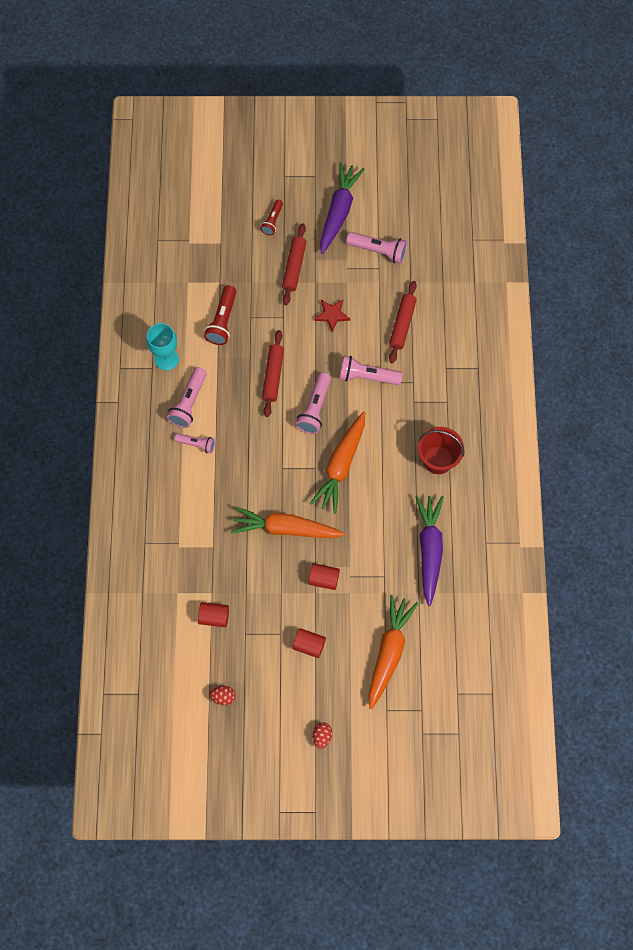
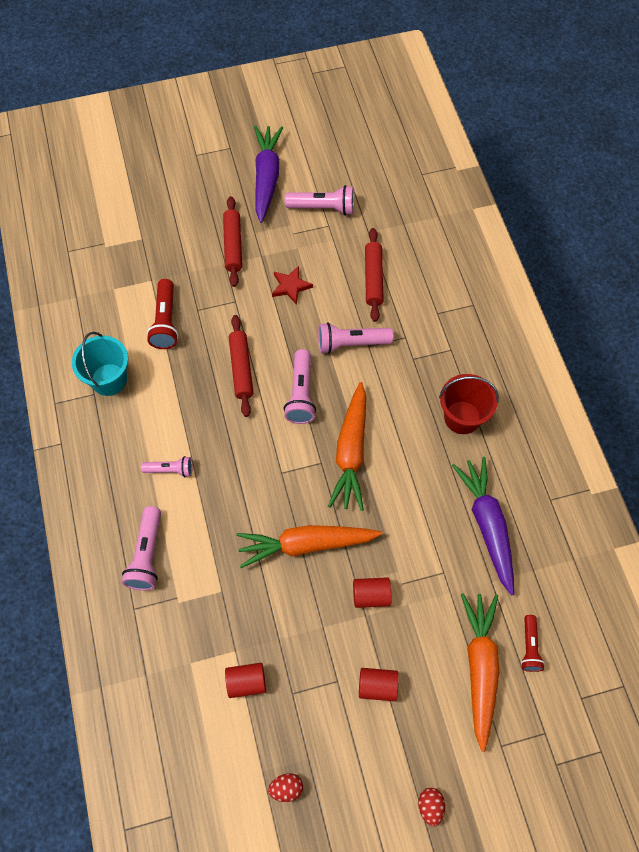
camera: 15 degrees left, 5 degrees down
turquoise goblet [146,323,179,371] -> turquoise bucket [72,332,128,396]
pink flashlight [167,367,207,428] -> pink flashlight moved to [122,506,161,591]
red flashlight [260,200,283,235] -> red flashlight moved to [521,615,545,672]

